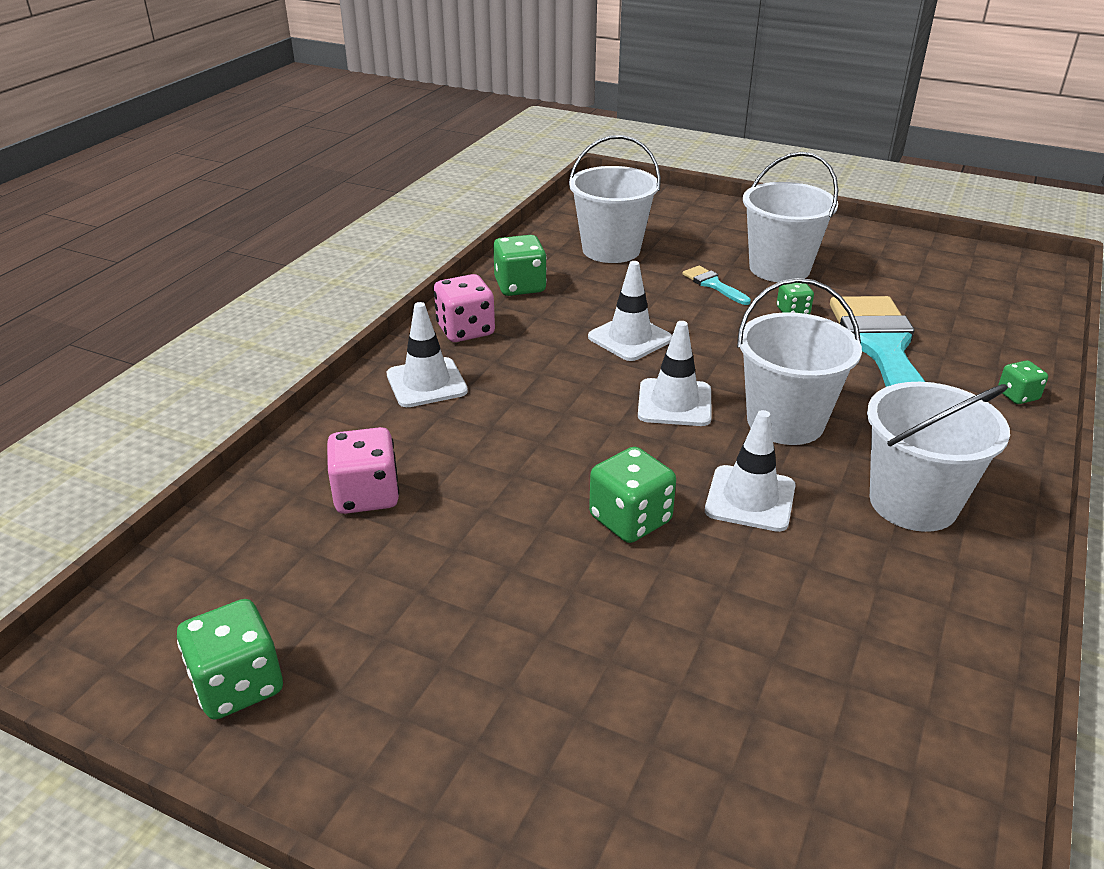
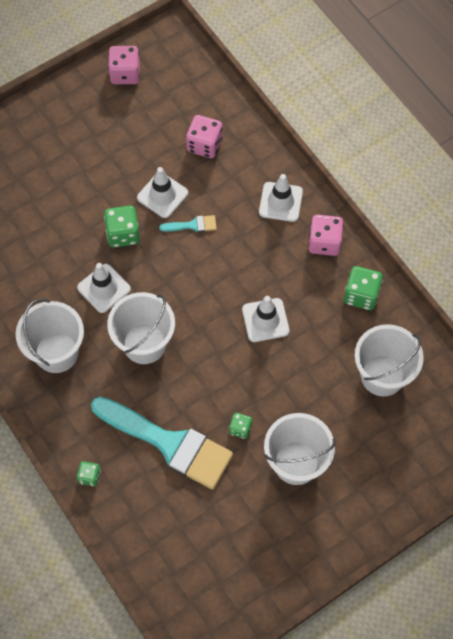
camera: 120 degrees right, 30 degrees up
green dice [177,599,283,720] -> pink dice [108,46,140,85]
white traffic cone [638,321,712,426] -> white traffic cone moved to [137,167,188,218]
turquoise brush [682,266,751,305] -> turquoise brush moved to [159,215,217,232]

